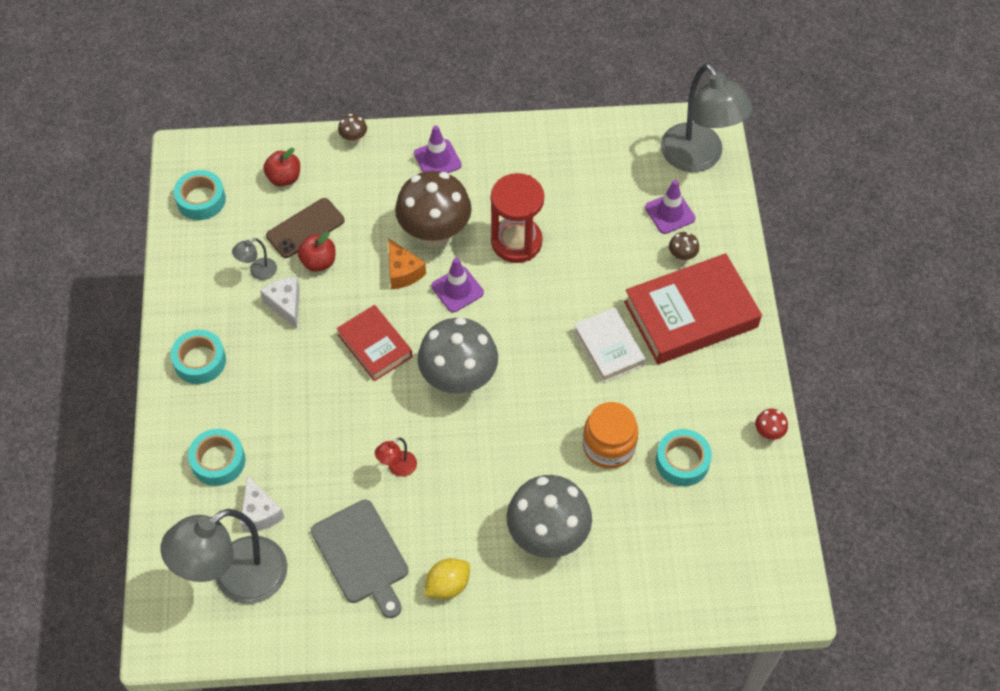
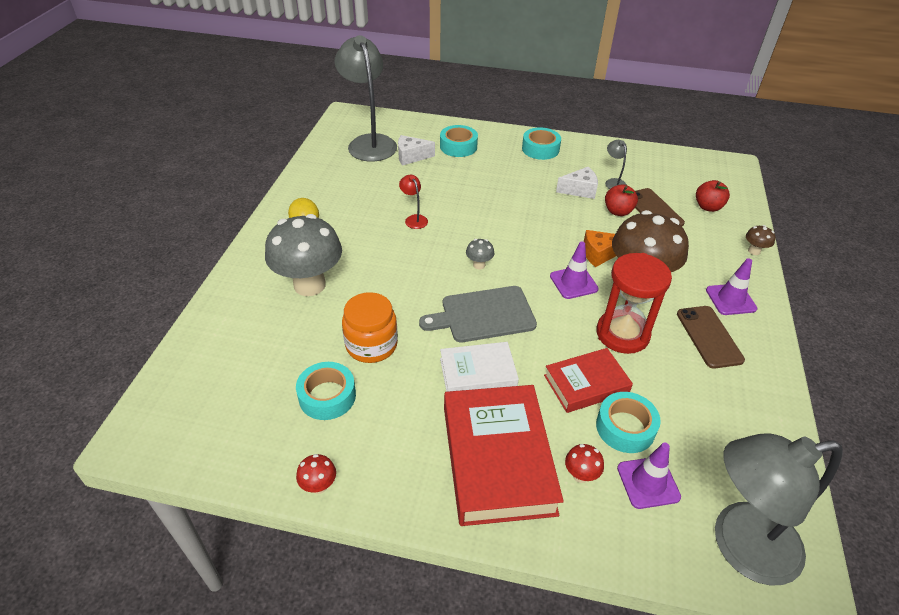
camera: 105 degrees right, 15 degrees down
turquoise tape [174,170,226,220] -> turquoise tape moved to [596,392,661,453]
grey cutting board [311,500,408,618] -> grey cutting board moved to [419,286,537,342]
red book [336,305,413,381] -> red book moved to [544,348,633,413]
grey mushroom [418,317,498,396] -> grey mushroom [466,239,494,269], size x0.40
brown mushroom [669,232,699,262] -> red mushroom [565,444,604,483]
none -> brown phone [677,306,745,369]

